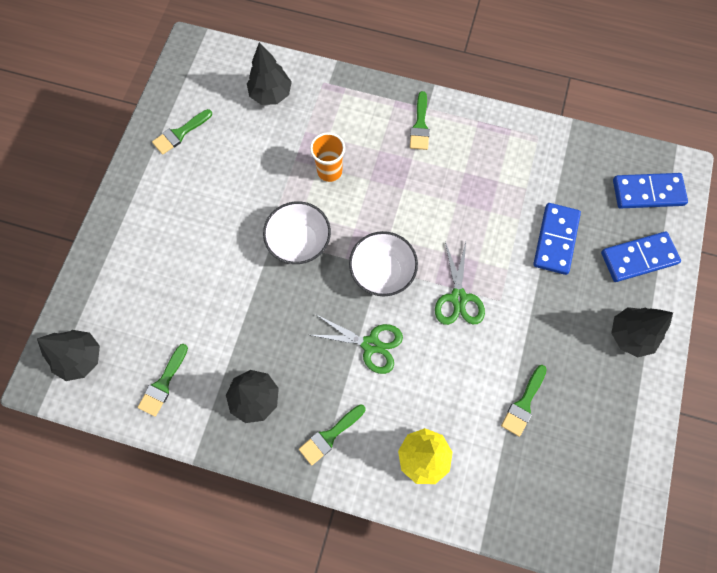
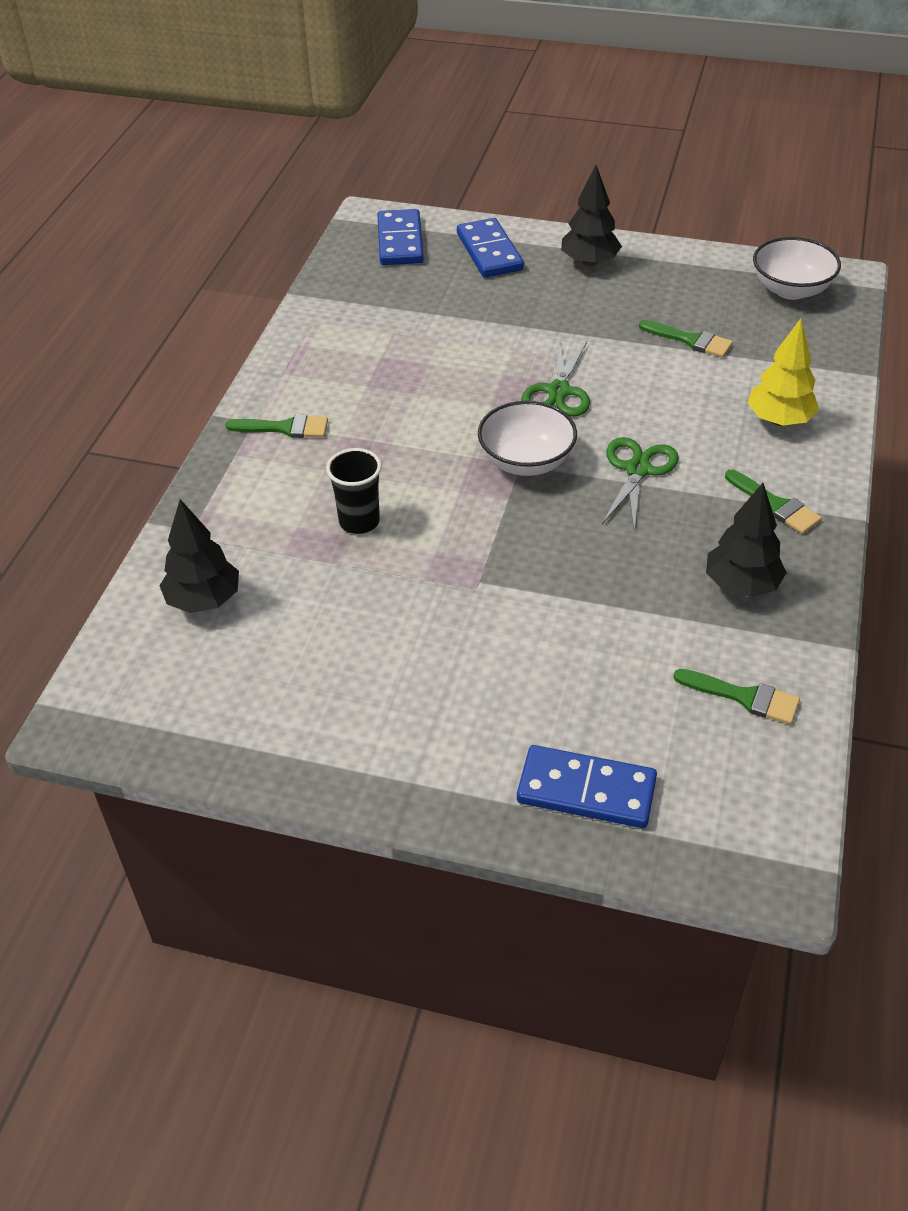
camera: 90 degrees left, 25 degrees down
black tree [37,330,100,381] -> none
green brush [152,109,212,155] -> none
white bowl [263,201,331,264] -> white bowl moved to [753,237,841,300]
orange cup [310,132,345,182] -> black cup [326,448,382,534]
green scissors [435,242,485,325] -> green scissors turned 105 degrees clockwise [521,339,590,416]
blue domino [533,203,581,275] -> blue domino moved to [517,745,657,828]

